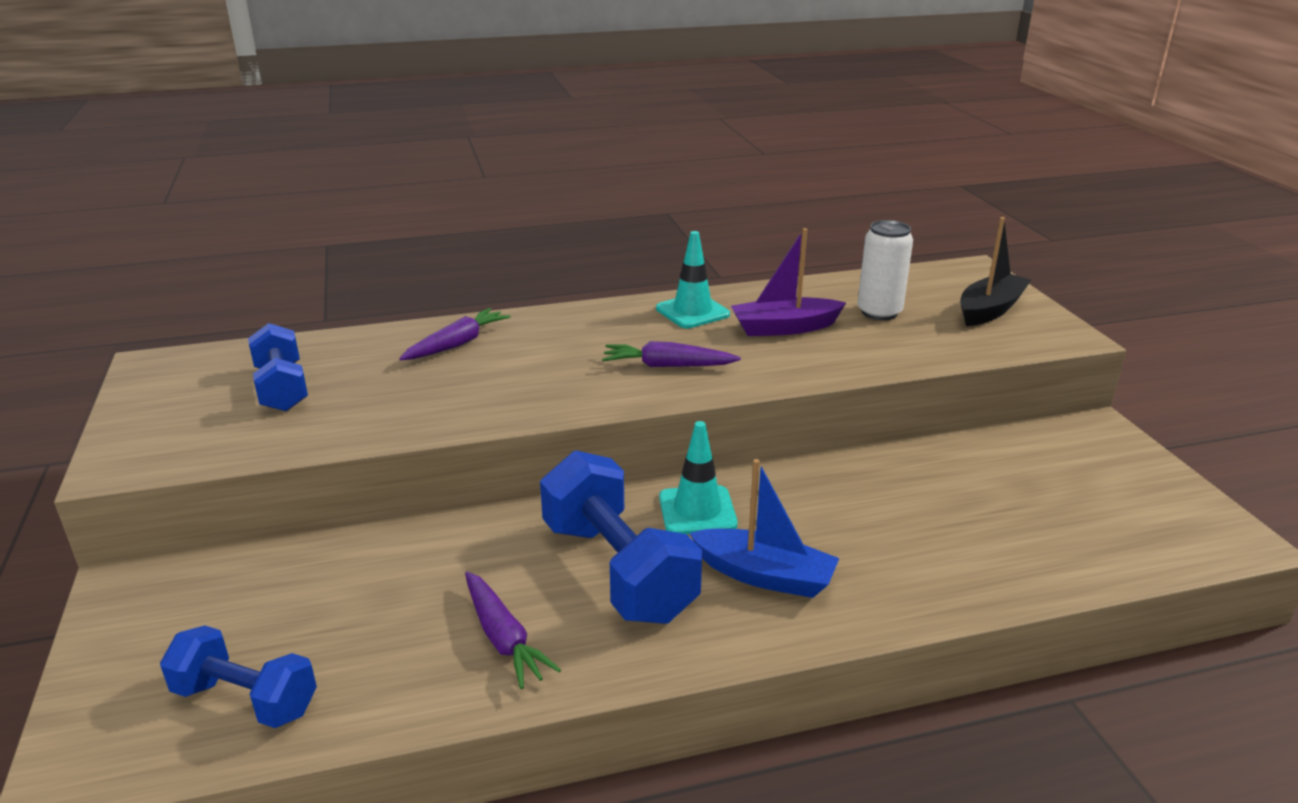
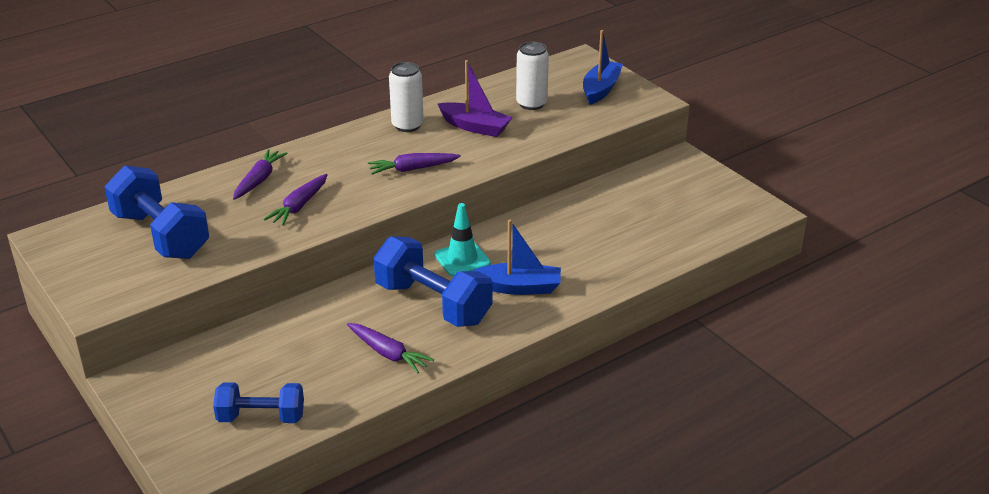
camera: 20 degrees left, 5 degrees up
blue dumbbell [248,323,308,411] -> blue dumbbell [104,165,209,259], size x1.60
turquoise traffic cone [656,231,730,328] -> white can [389,62,424,132]
purple boat [731,228,846,336] -> purple boat turned 120 degrees counterclockwise [438,60,513,137]
black boat [960,217,1031,326] -> blue boat [583,30,623,105]
none -> purple carrot [263,174,327,226]

